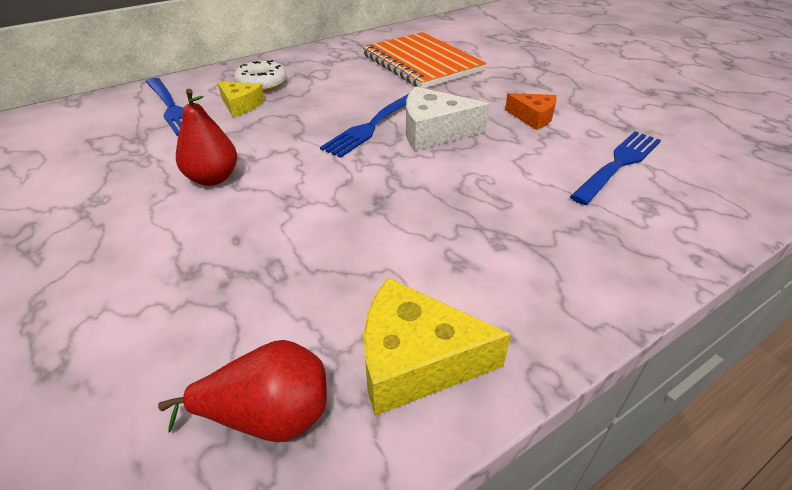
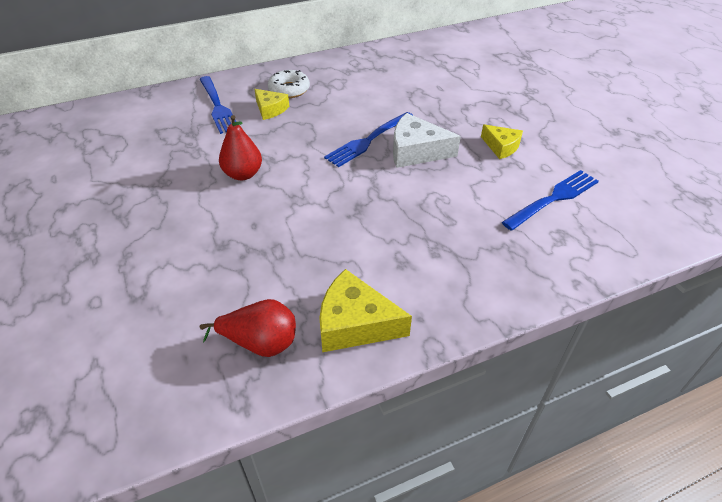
camera: 10 degrees right, 5 degrees up
orange notebook [362,32,486,88] -> none
orange cheese [505,93,557,130] -> yellow cheese [481,124,523,159]

